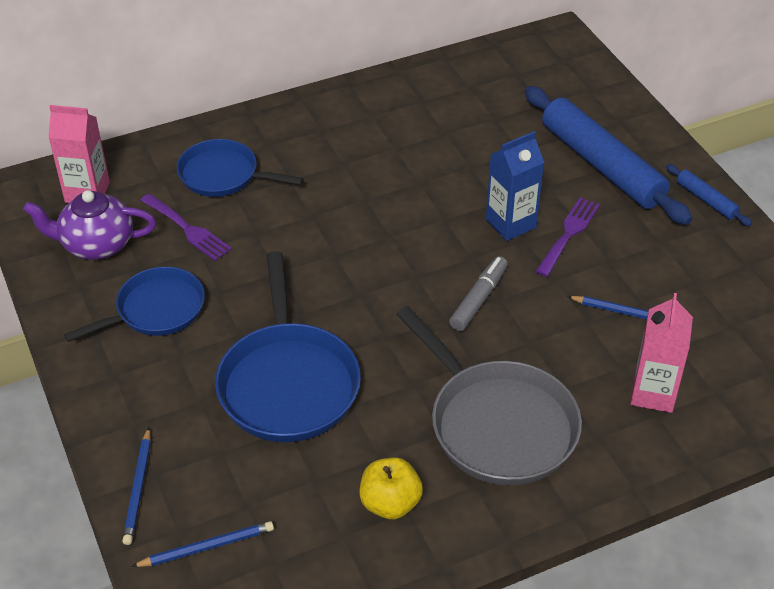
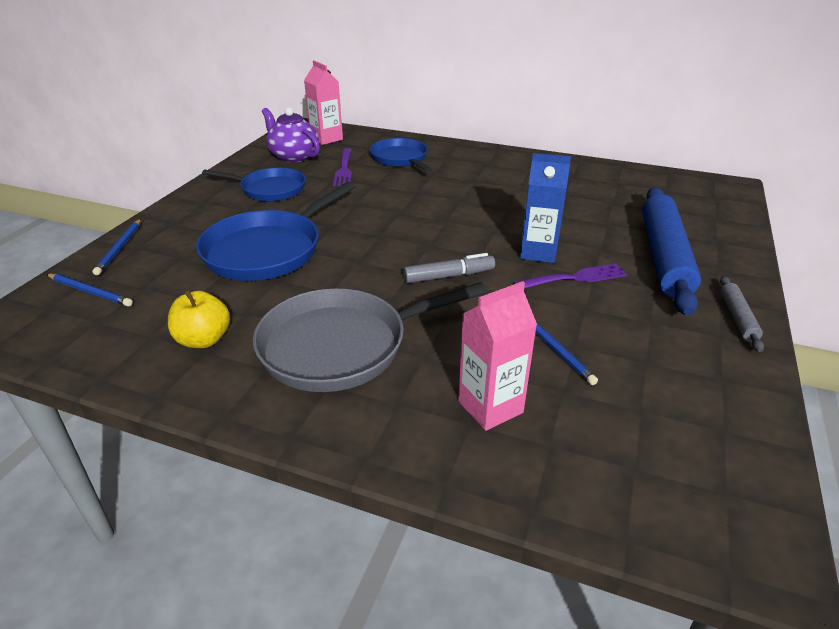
camera: 45 degrees right, 10 degrees down
blue pencil [122,428,151,545] -> blue pencil turned 45 degrees counterclockwise [93,219,141,275]
grey pan [396,306,582,485] -> grey pan turned 60 degrees clockwise [253,282,487,392]
blue rolling pin [666,164,752,226] -> grey rolling pin [720,276,764,352]

